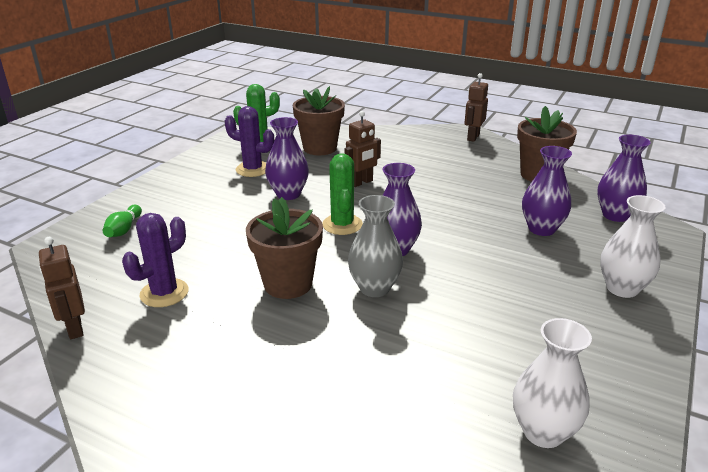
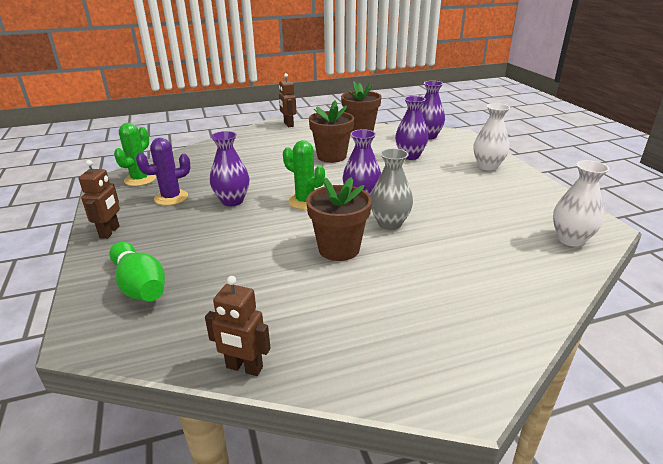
camera: 45 degrees left, 0 degrees up
green bowling pin [103,205,142,237] -> green bowling pin [109,242,165,301], size x1.73
purple cactus [122,213,189,307] -> none
brown flower pot [293,86,345,155] -> brown flower pot moved to [309,101,354,163]
brown robot [344,111,381,187] -> brown robot moved to [79,160,120,239]

